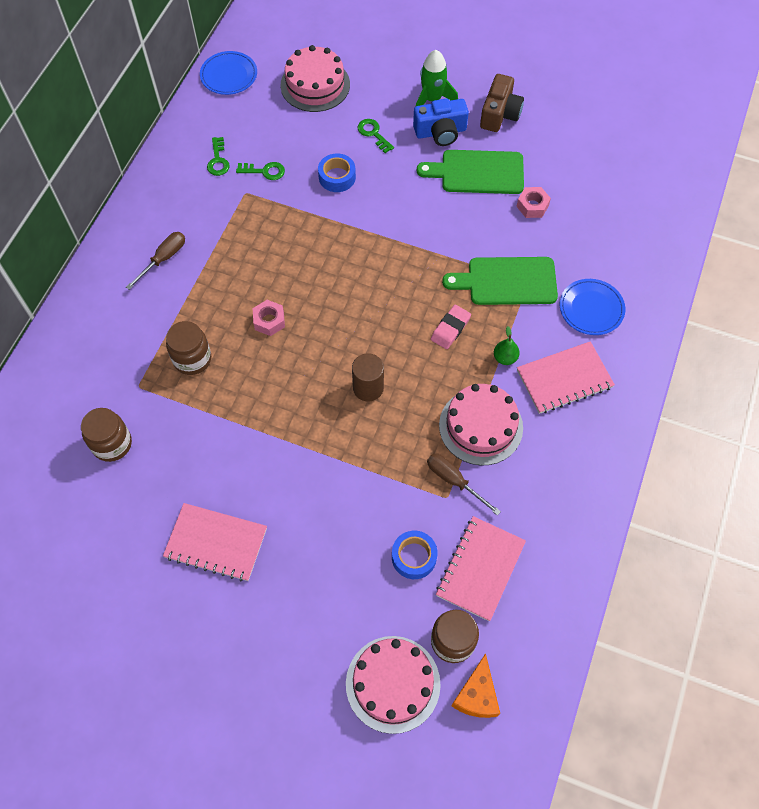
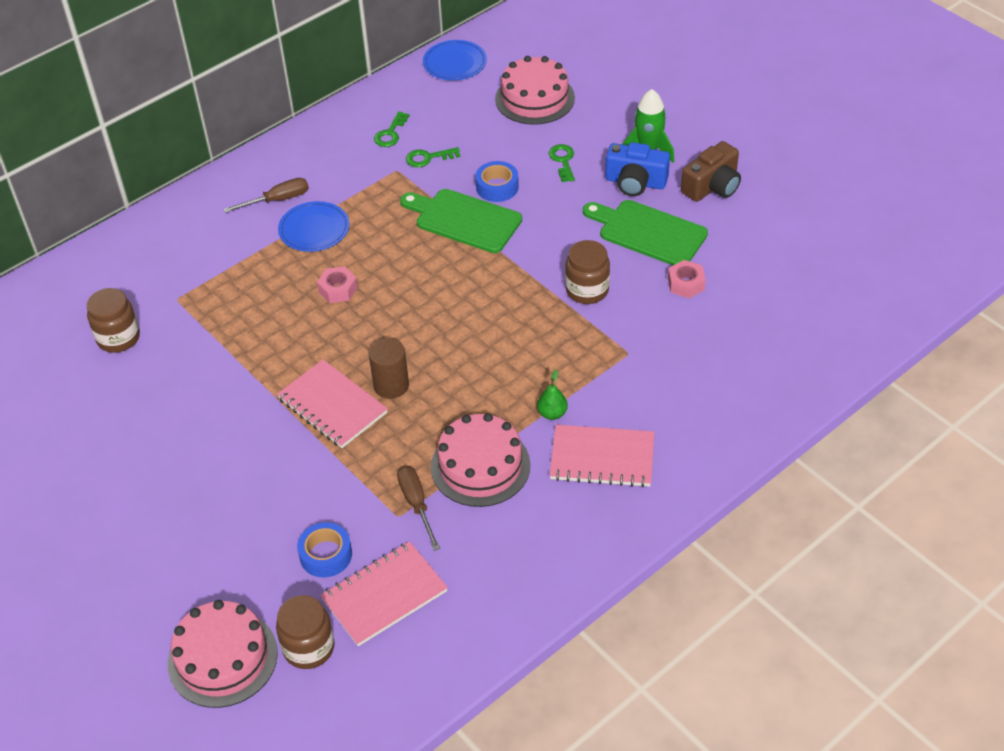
camera: 30 degrees right, 15 degrees down
pink notebook [163,503,267,581] -> pink notebook moved to [277,359,388,448]
brown jar [166,321,211,375] -> brown jar moved to [565,240,610,304]
green key [236,162,285,180] -> green key turned 135 degrees clockwise [406,147,460,167]
pink eraser [431,305,471,349] -> none
green cutting board [442,257,558,305] -> green cutting board moved to [400,189,522,253]
orange cheese [452,653,500,718] -> none
blue plate [560,279,625,335] -> blue plate moved to [278,201,349,252]

